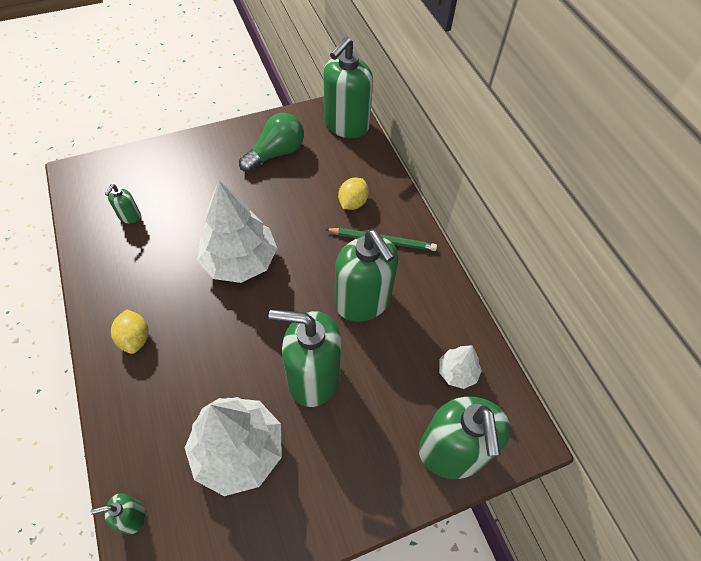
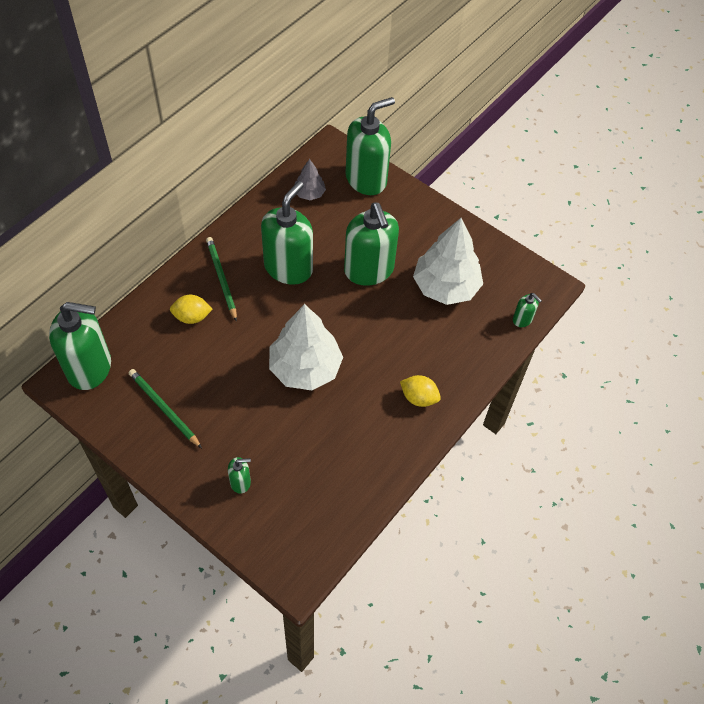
camera: 120 degrees left, 0 degrees up
green soap dispenser [105,184,141,224] -> green soap dispenser moved to [228,457,251,494]
yellow lemon [111,310,148,354] -> yellow lemon turned 75 degrees clockwise [400,375,441,407]
green light bulb [239,113,304,173] -> green pencil [129,369,202,448]
white tree [439,345,482,389] -> grey tree [295,159,326,200]

